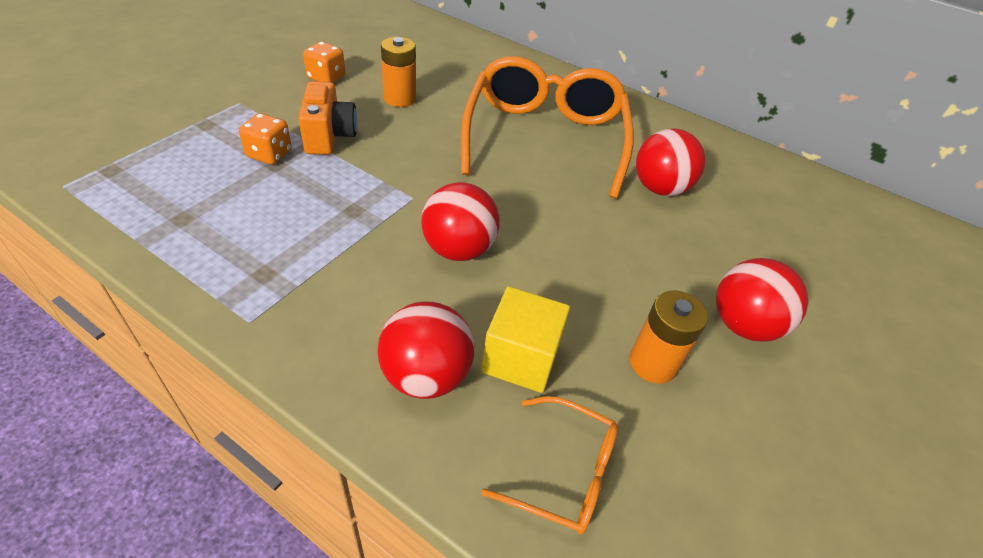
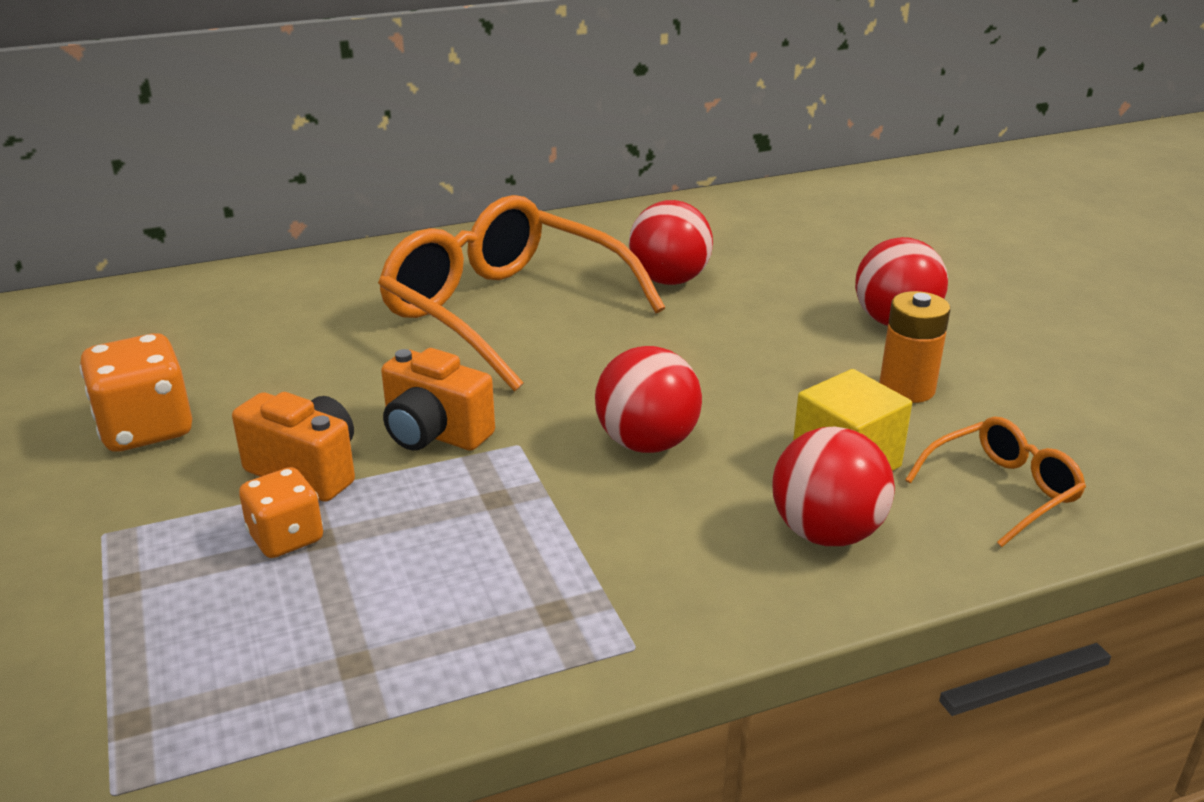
camera: 50 degrees left, 15 degrees down
orange dice [303,42,345,83] -> orange dice [80,333,192,452], size x1.55
orange battery [381,37,416,107] -> none
none -> orange camera [381,348,495,451]

